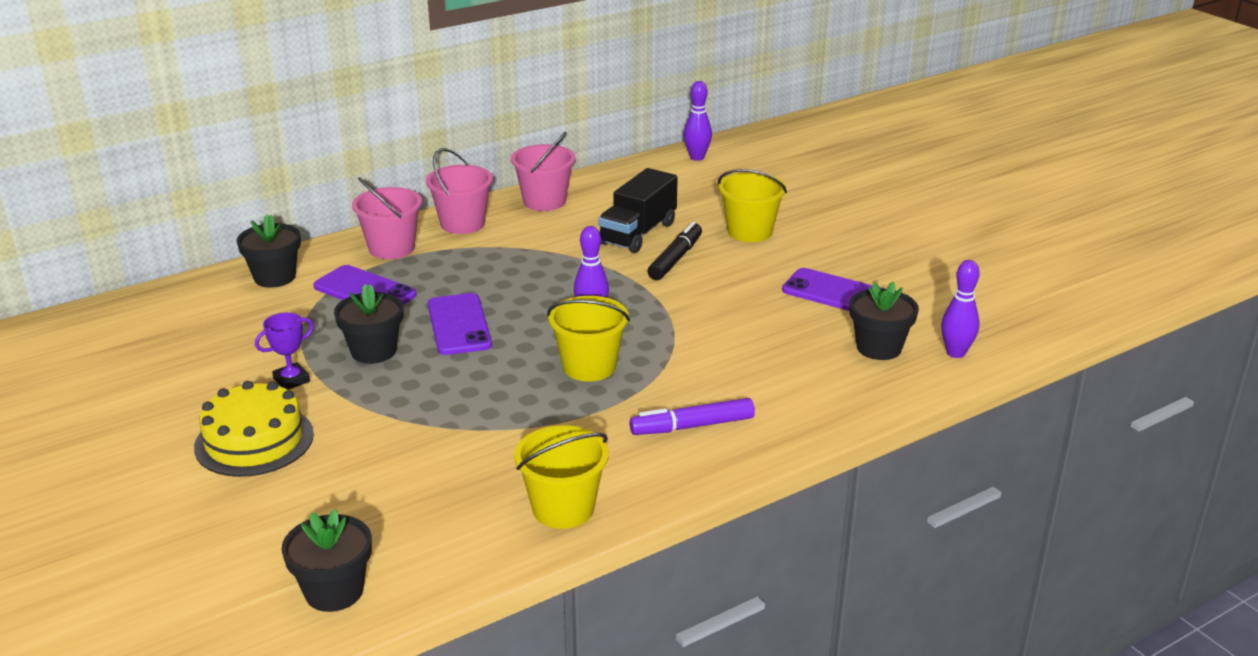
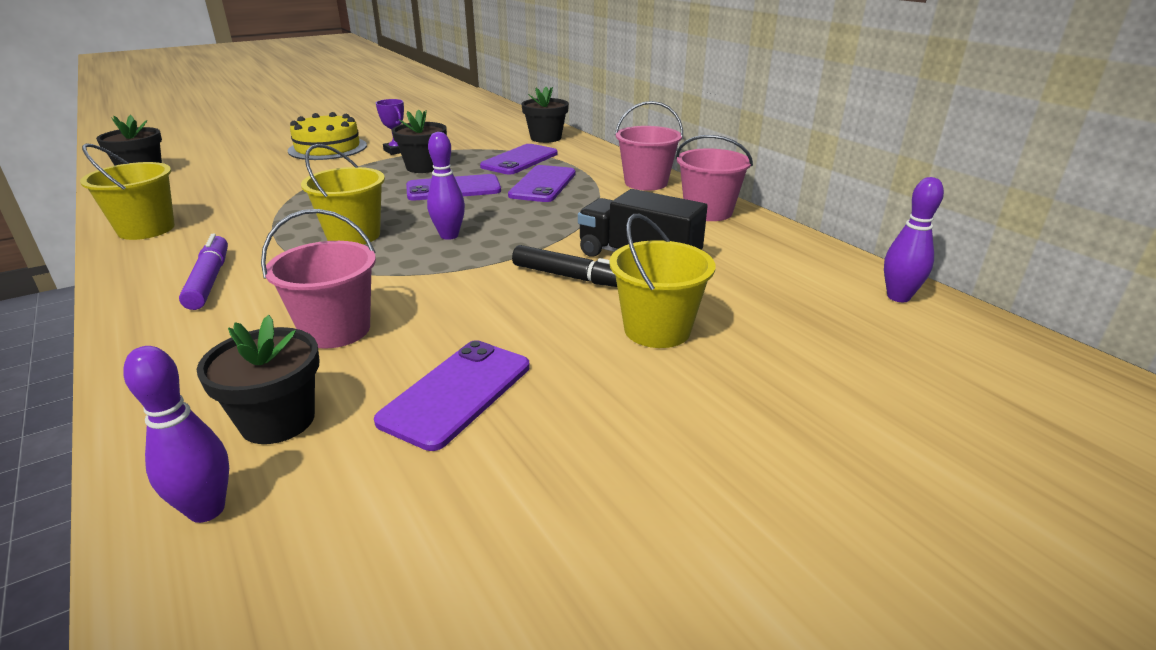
camera: 90 degrees right, 0 degrees up
pink bucket [352,177,422,259] -> pink bucket moved to [261,209,376,349]
none -> purple phone [508,165,576,202]

